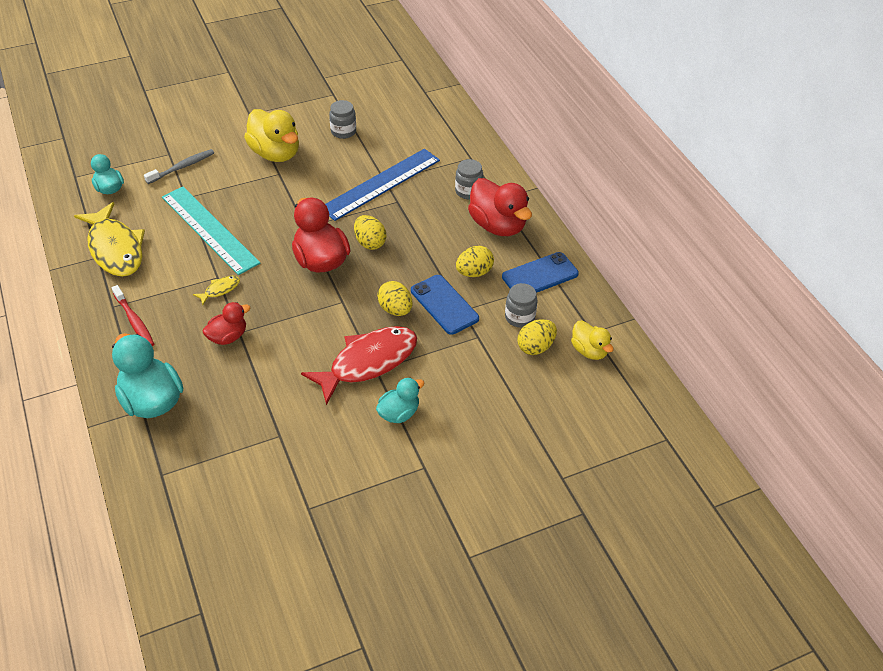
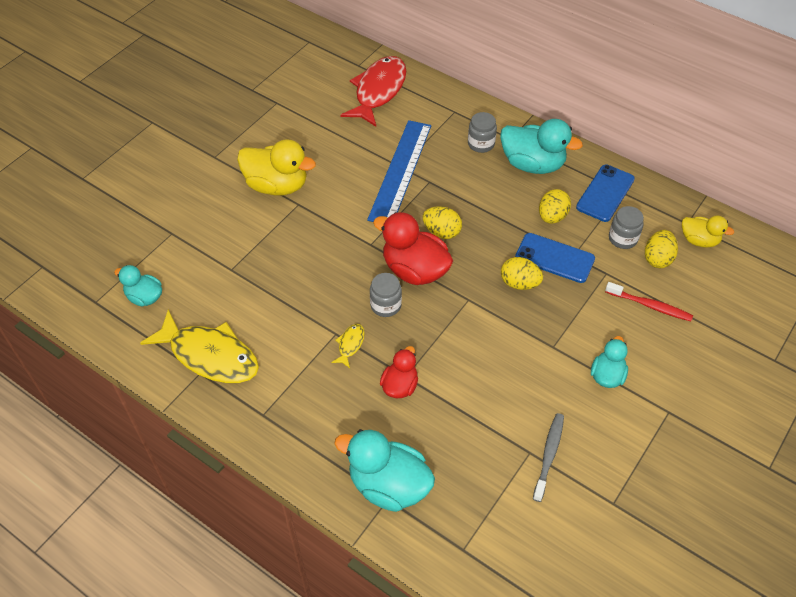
camera: 30 degrees left, 5 degrees up
red toothbrush [112,285,154,346] -> red toothbrush moved to [605,282,693,321]
grey toothbrush [144,149,214,184] -> grey toothbrush moved to [533,413,564,502]
turquoise ruler [162,187,260,275] -> none
red fish [301,326,417,405] -> red fish moved to [340,56,406,127]
grey jar [329,100,356,139] -> grey jar moved to [370,273,402,317]
red duck [468,178,532,236] -> turquoise duck [500,119,583,174]

